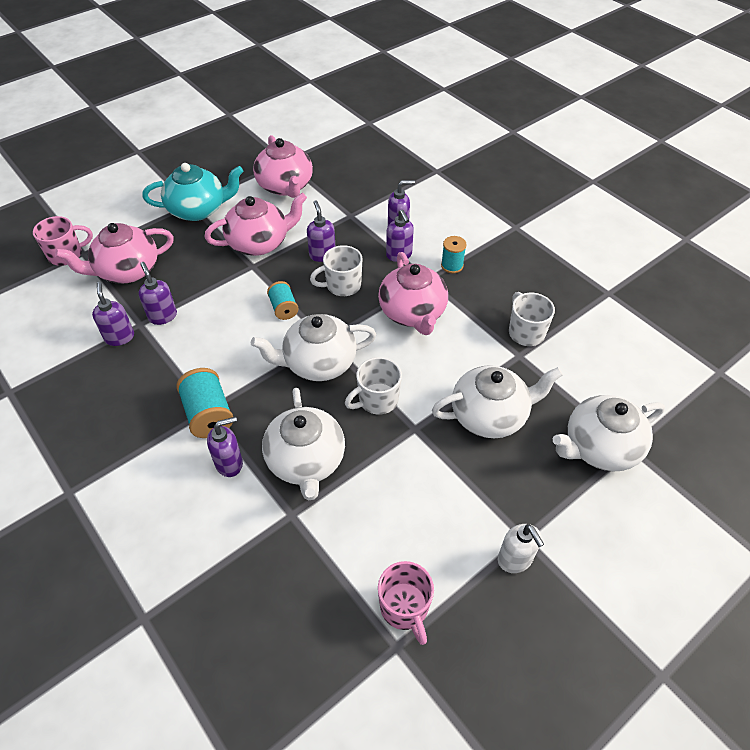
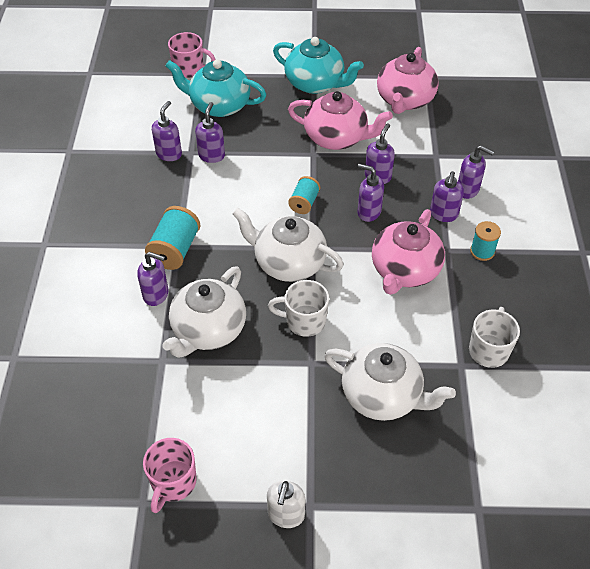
camera: 40 degrees right, 0 degrees up
pink teapot [55,223,174,284] -> turquoise teapot [166,59,267,117]
white mug [310,245,362,296] -> purple soap dispenser [358,164,384,222]
white teapot [553,395,665,472] -> none

